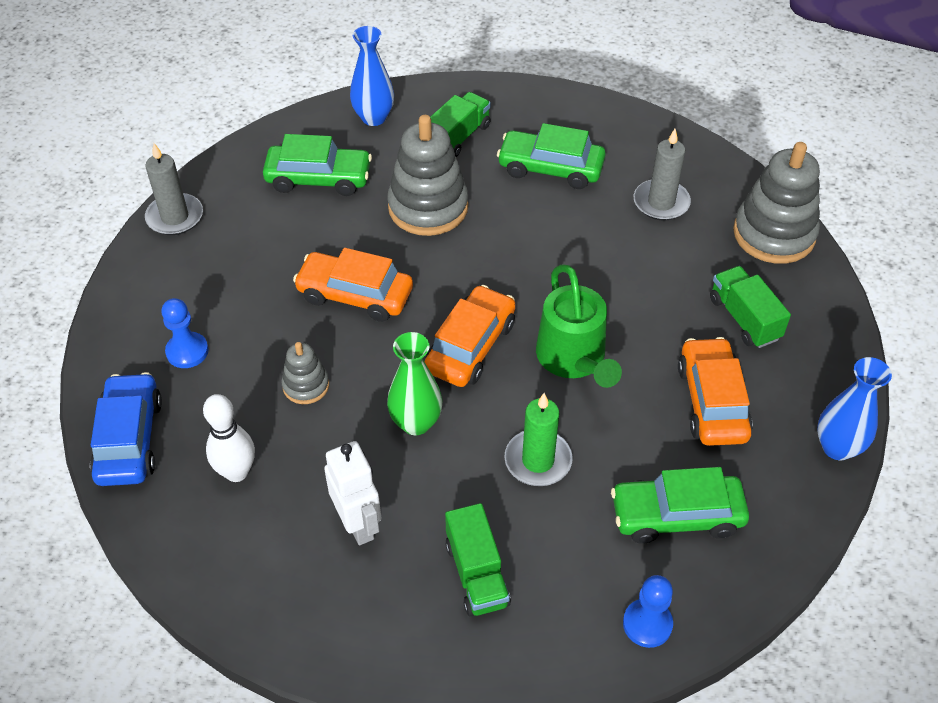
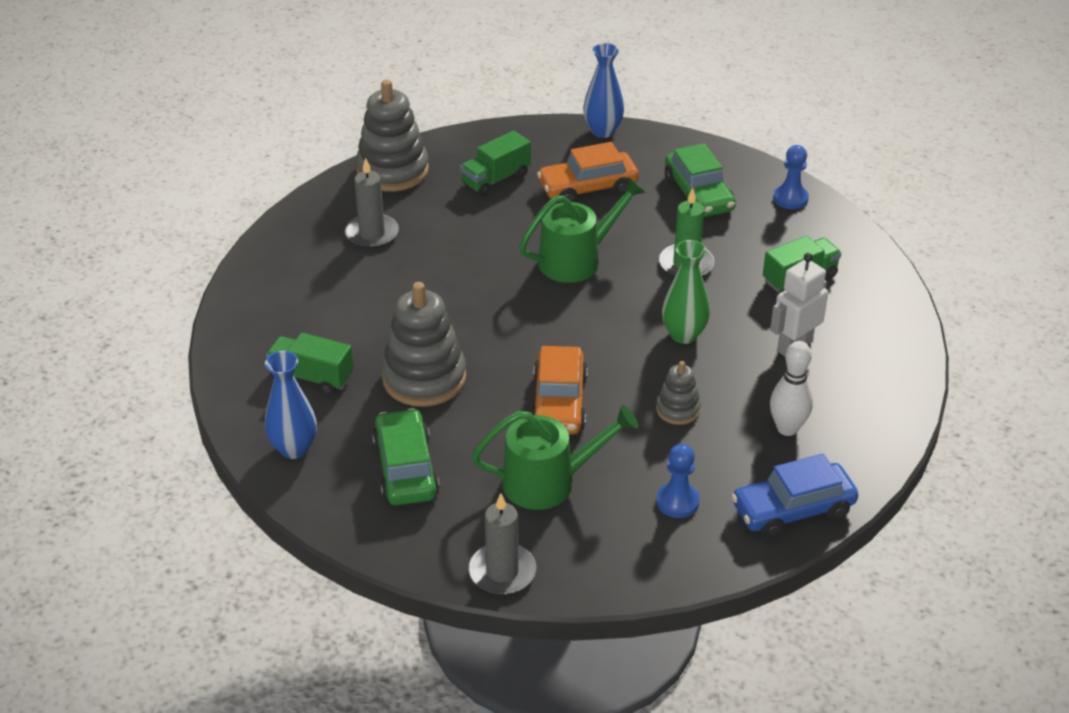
camera: 105 degrees left, 10 degrees down
orange car [425,285,516,387] -> none
green car [497,123,606,189] -> none
none -> green watering can [472,405,638,510]

